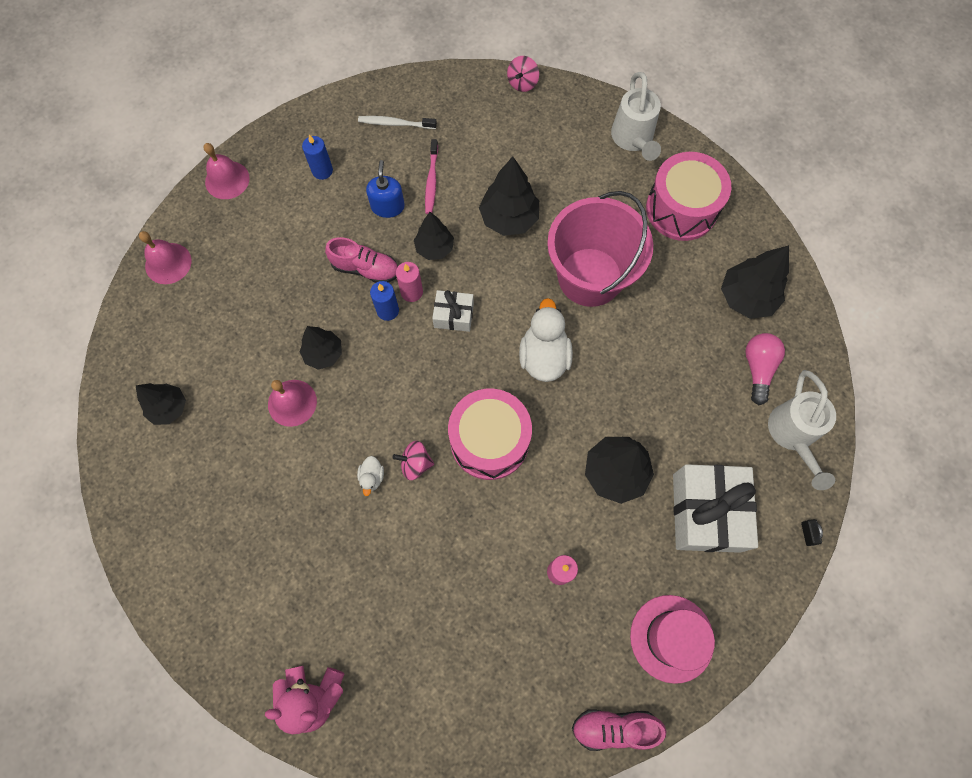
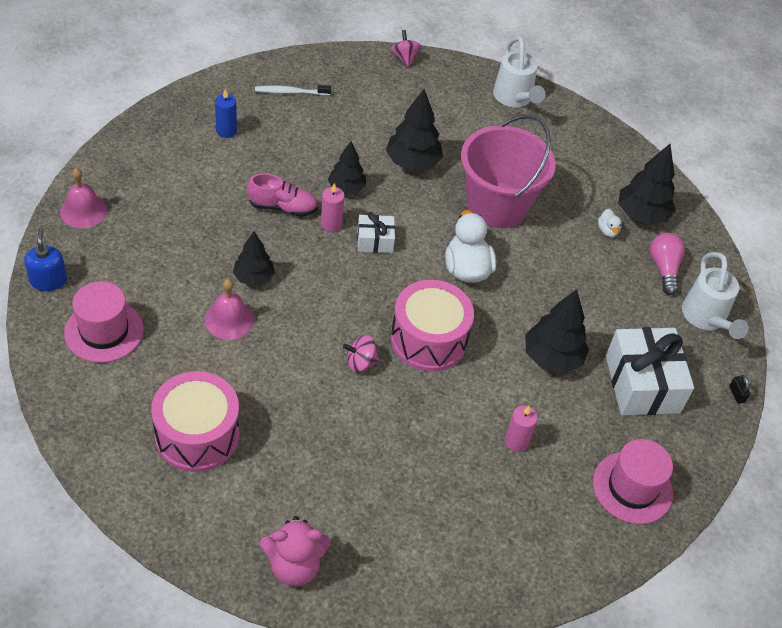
camera: 15 degrees left, 20 degrees down
black tree [135,383,186,425] -> pink hat [64,281,144,363]
pink bell [203,143,250,199] -> none
white duck [357,456,384,496] -> white duck moved to [598,209,622,237]
blue soap dispenser [366,160,405,218] -> blue soap dispenser moved to [24,228,67,291]
blue candle [370,281,399,321] -> none
pink toothbrush [425,139,438,214] -> none
pink spinning top [507,56,539,92] -> pink spinning top turned 150 degrees clockwise [391,30,421,67]
pink shoe [572,709,666,751] -> none
pink drum [646,152,732,241] -> pink drum moved to [151,371,239,472]

